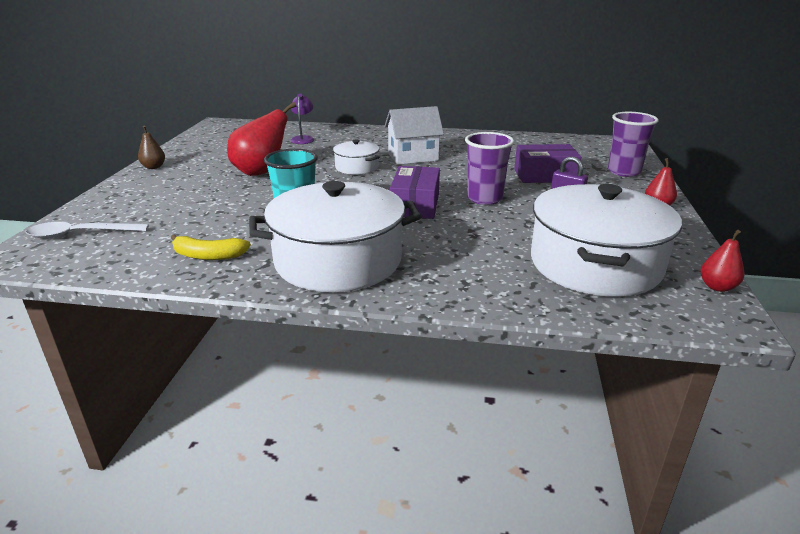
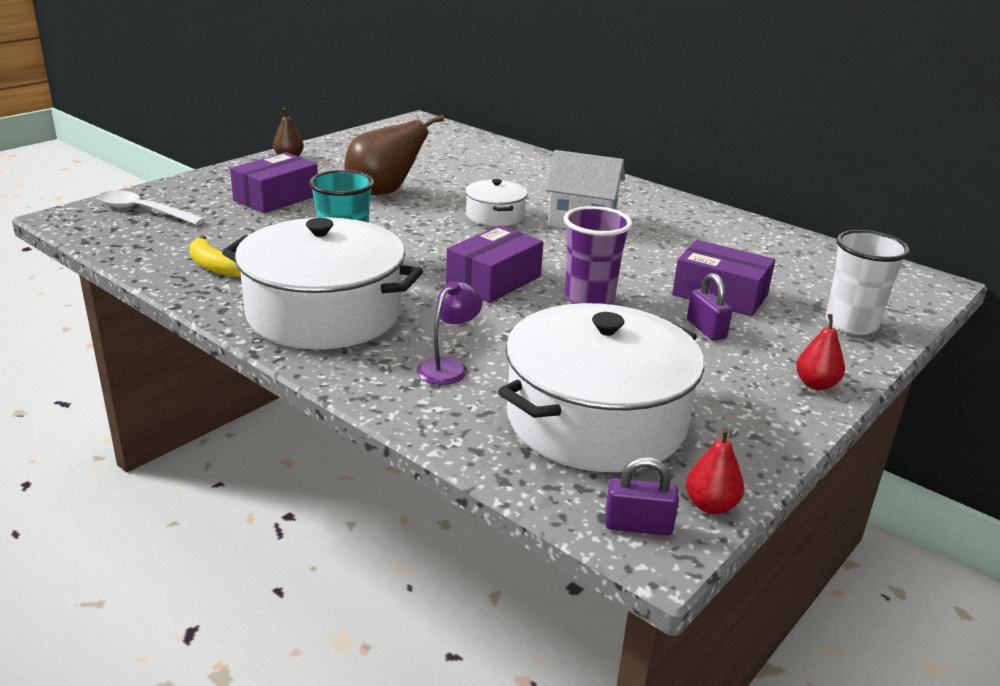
camera: 30 degrees right, 0 degrees up
red pear [227,102,296,176] -> brown pear [344,114,444,195]
purple lamp [290,94,314,144] -> purple lamp moved to [417,281,483,385]
purple cup [608,112,659,177] -> white cup [826,230,910,335]
none -> purple box [230,152,318,213]
none -> purple padlock [605,457,679,536]

